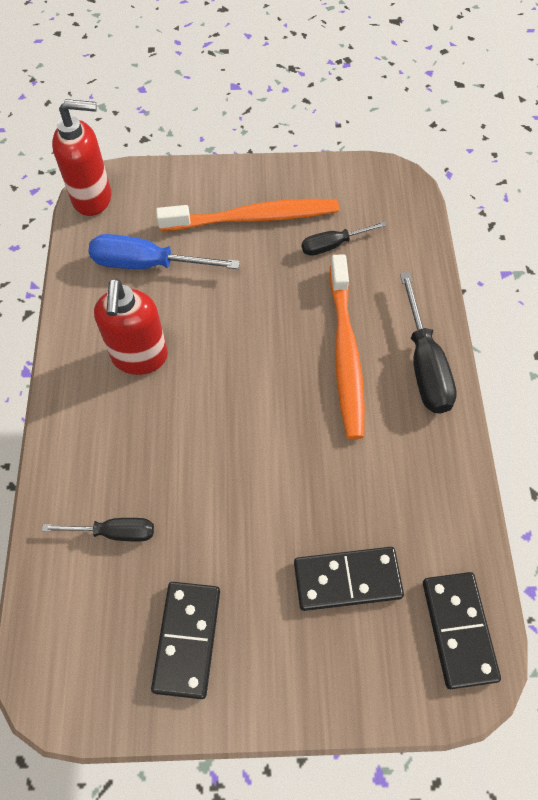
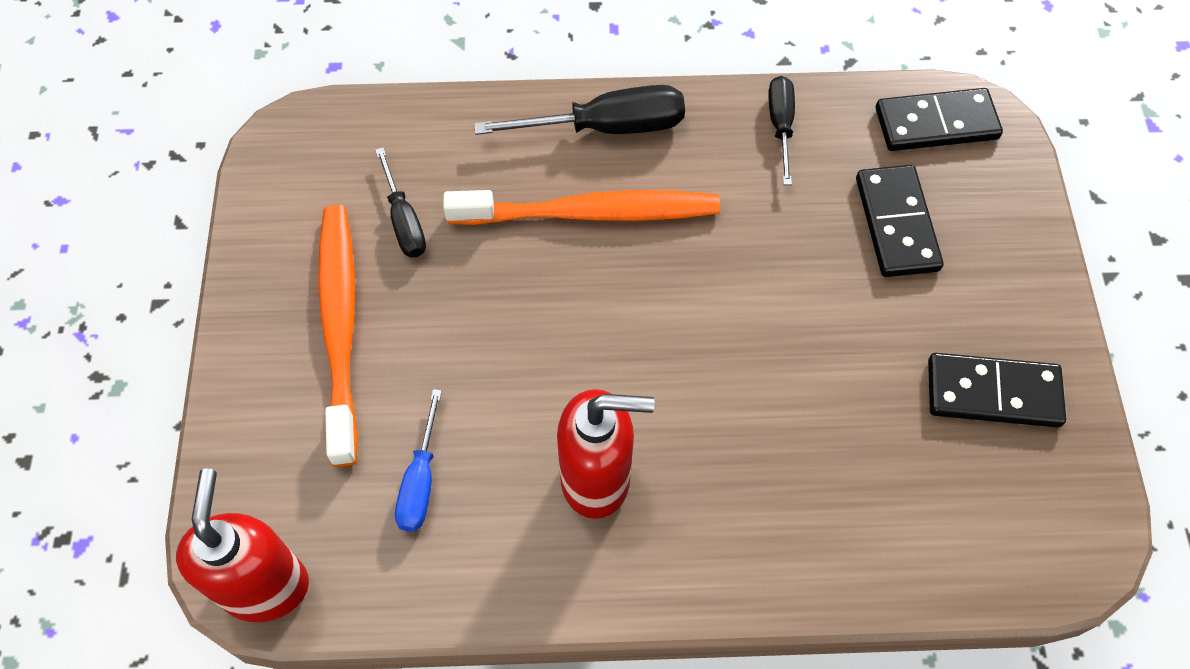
camera: 90 degrees left, 0 degrees up
black screwdriver [42,518,154,542] -> black screwdriver moved to [768,76,795,185]
blue screwdriver [88,234,240,269] -> blue screwdriver [395,389,442,532], size x0.61

